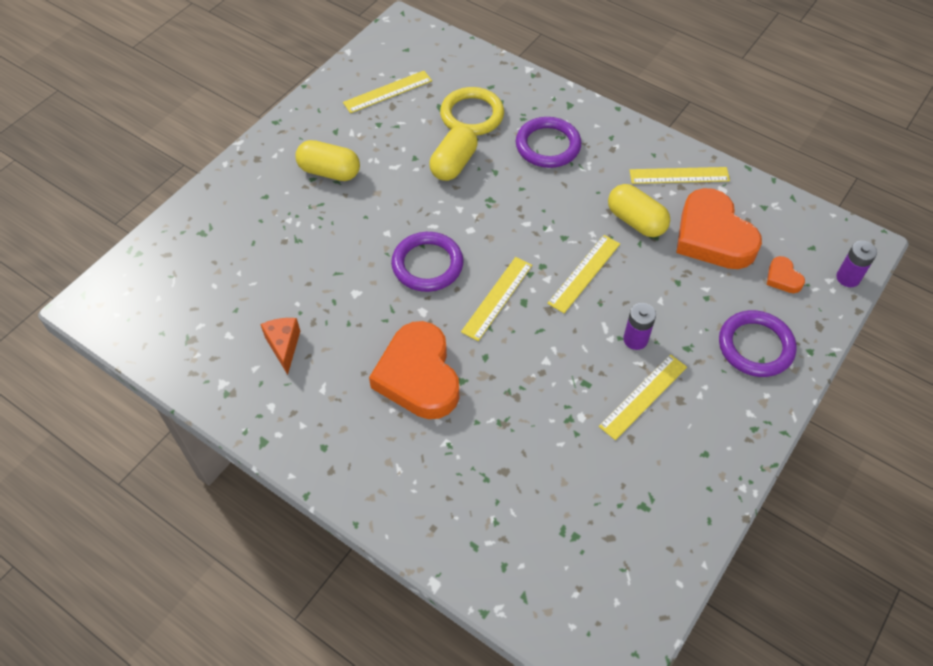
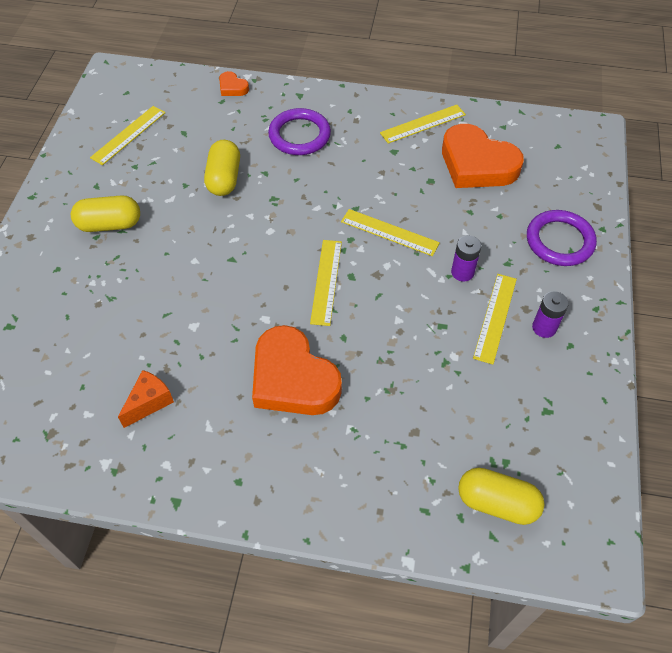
camera: 25 degrees left, 0 degrees up
orange cheese [260,318,300,375] -> orange cheese turned 75 degrees clockwise [118,370,174,428]
purple ring [391,232,464,292] -> none
yellow ring [440,87,504,136] -> none
yellow ruler [547,235,620,313] -> yellow ruler turned 75 degrees counterclockwise [341,209,440,256]
yellow capsule [608,184,670,237] -> yellow capsule moved to [458,468,545,525]
orange heart [767,256,805,293] -> orange heart moved to [219,71,249,96]
purple battery [836,241,877,287] -> purple battery moved to [532,291,569,338]

